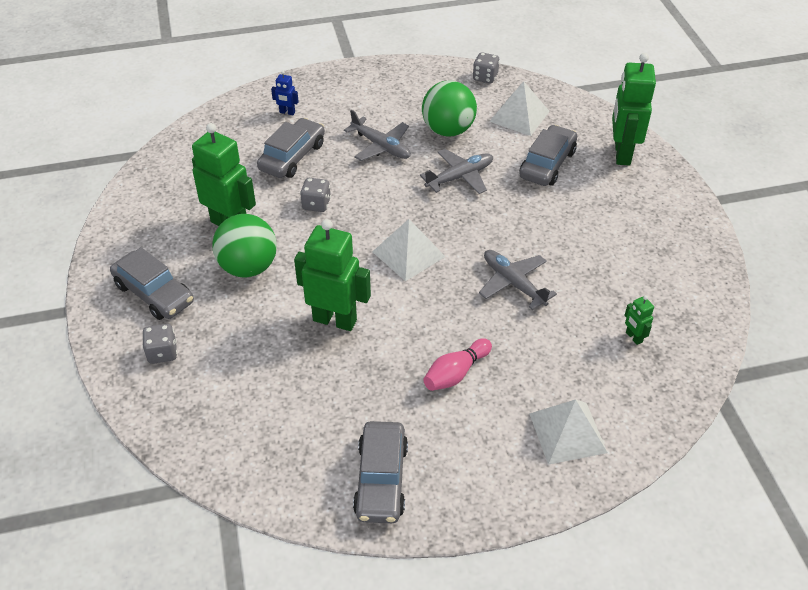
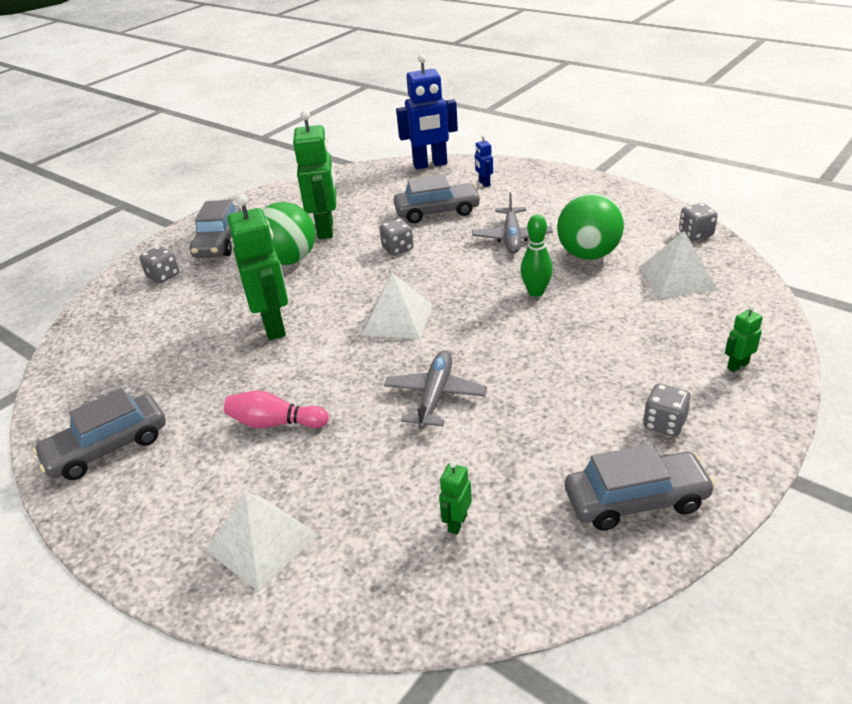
camera: 55 degrees right, 10 degrees down
grey plane [420,149,493,194] -> green bowling pin [520,214,553,297]
grey car [520,125,577,186] -> grey car moved to [565,444,716,531]
green robot [612,53,656,165] -> green robot [725,305,763,372], size x0.44
none -> blue robot [396,54,458,169]
none -> grey dice [643,384,691,437]

